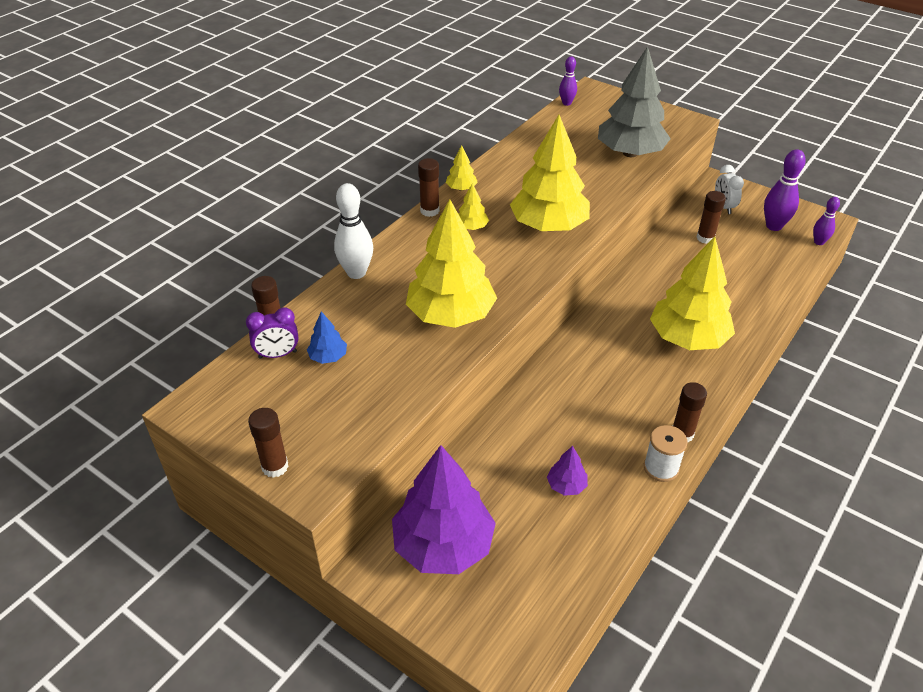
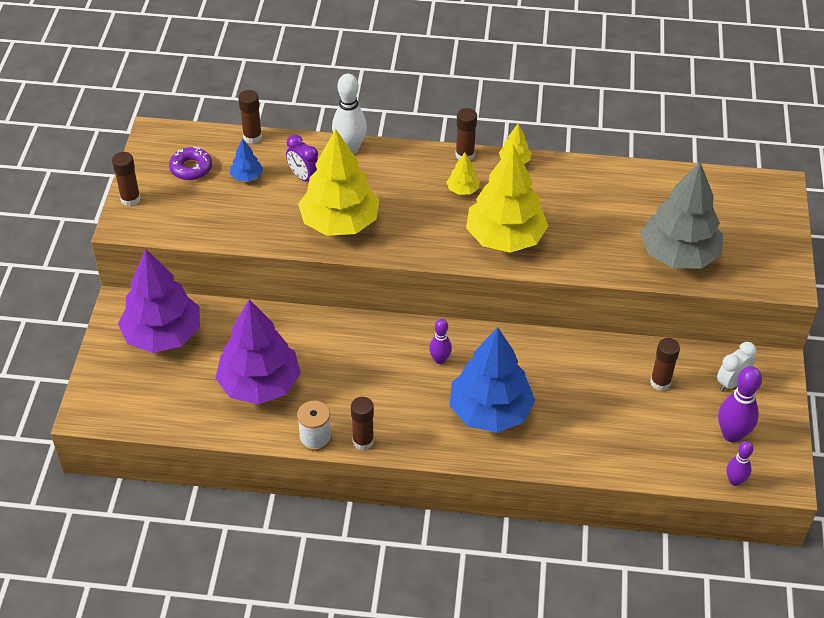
camera: 60 degrees right, 5 degrees up
purple clock [246,307,298,359] -> purple clock moved to [286,134,318,181]
purple tree [547,446,588,496] -> purple tree [215,299,301,404], size x2.36
purple bowling pin [559,57,577,106] -> purple bowling pin moved to [429,319,452,364]
yellow tree [650,237,735,350] -> blue tree [450,327,535,433]
none -> purple donut [169,147,212,180]

